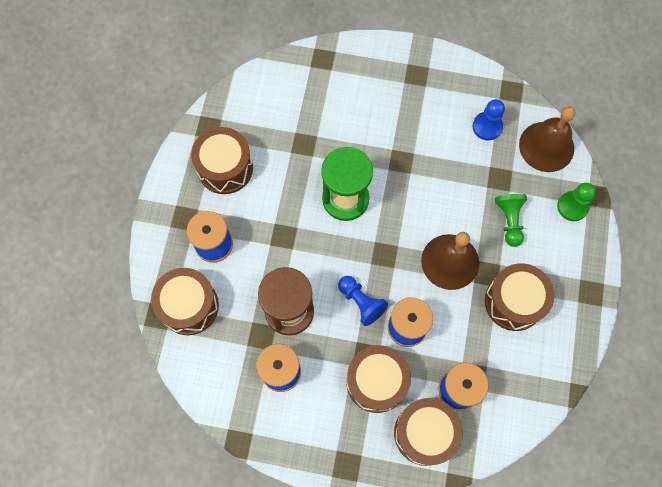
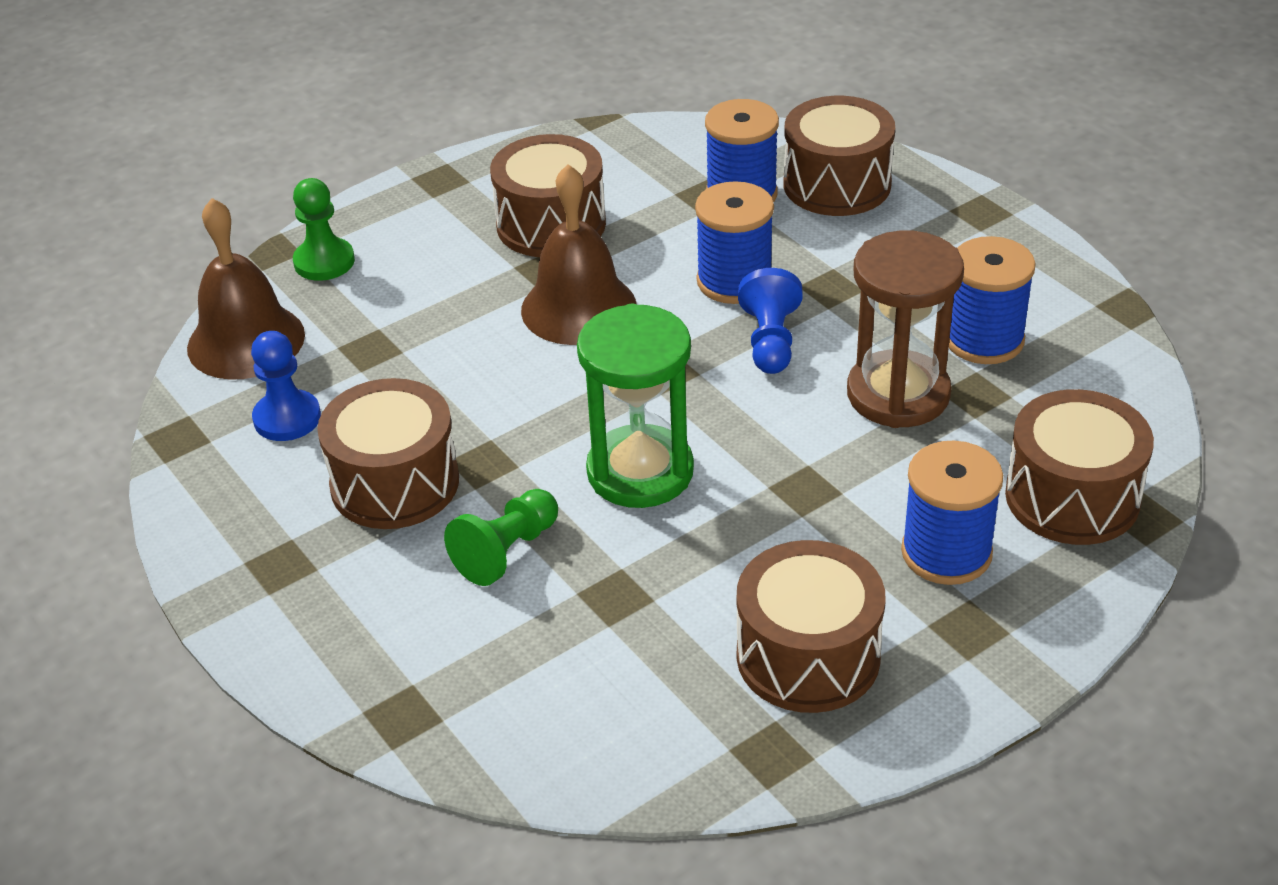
camera: 135 degrees left, 30 degrees down
brown drum [346,345,411,413] -> brown drum moved to [317,378,459,529]
green pawn [495,194,527,247] -> green pawn moved to [444,489,558,586]

